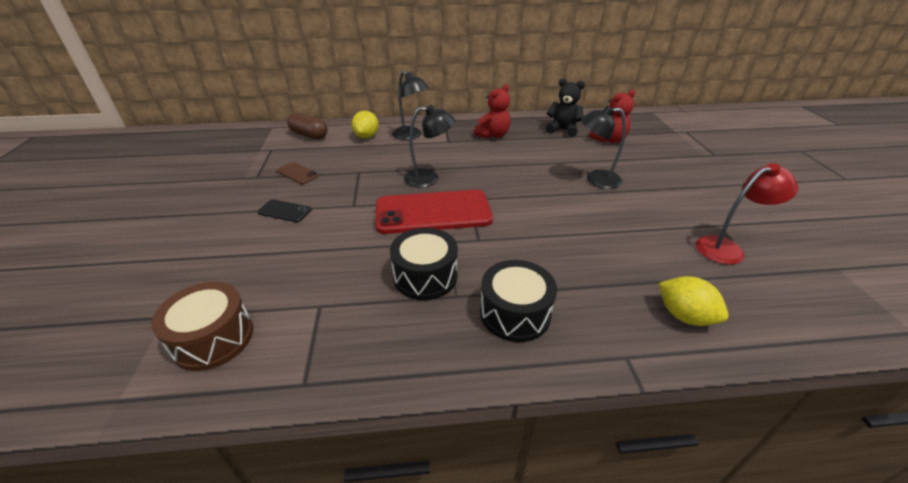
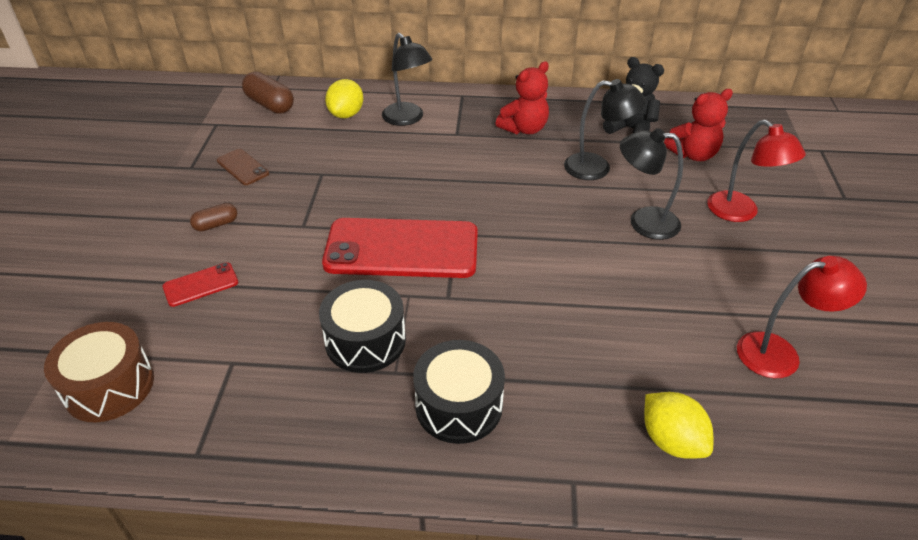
camera: 10 degrees right, 5 degrees up
black phone [257,199,312,222] -> brown capsule [190,203,237,231]
black lamp [404,105,455,188] -> black lamp moved to [564,79,646,180]
none -> red phone [163,262,238,307]
none -> red lamp [707,120,806,222]

